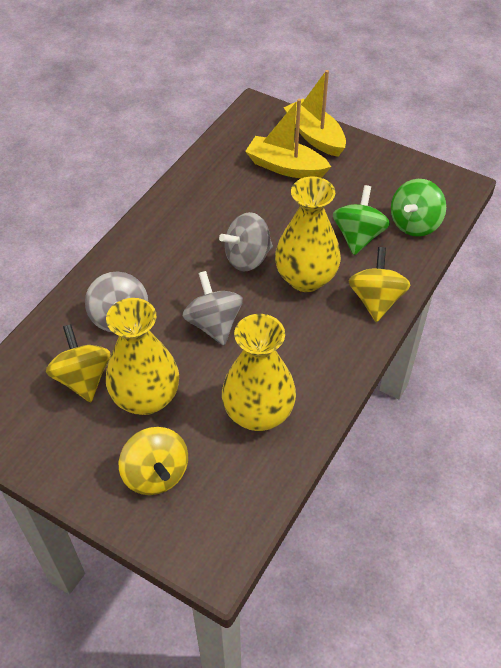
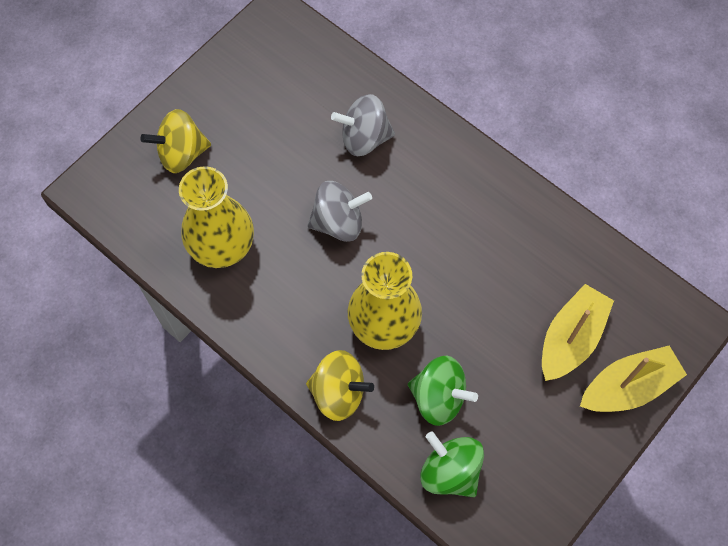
camera: 100 degrees right, 15 degrees up
yellow spinning top [46,324,111,402] -> none
yellow vase [106,298,179,415] -> none
grey spinning top [219,212,273,272] -> none

